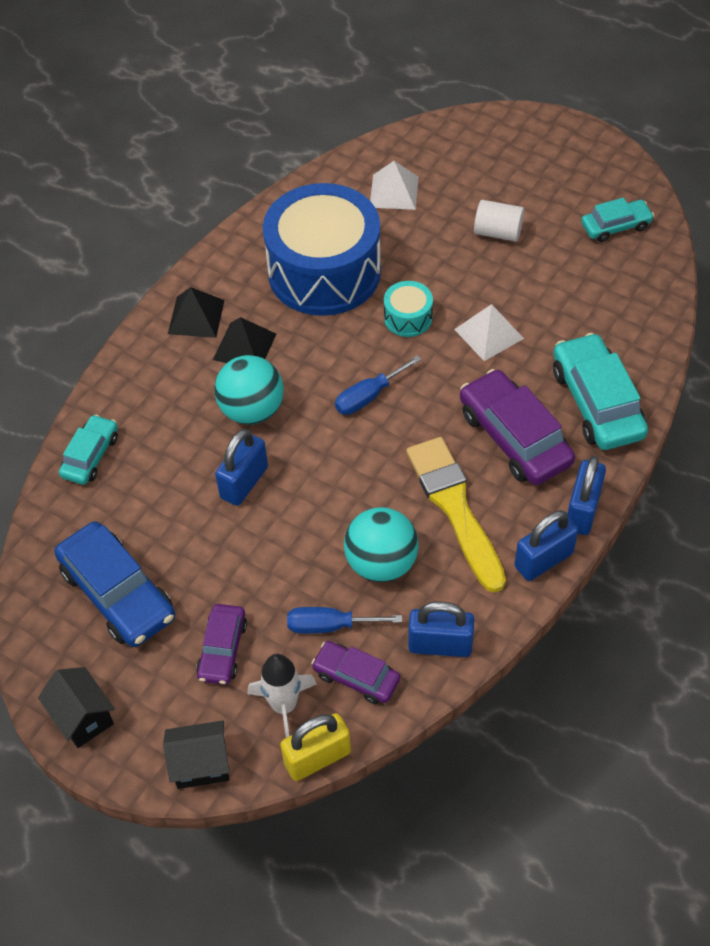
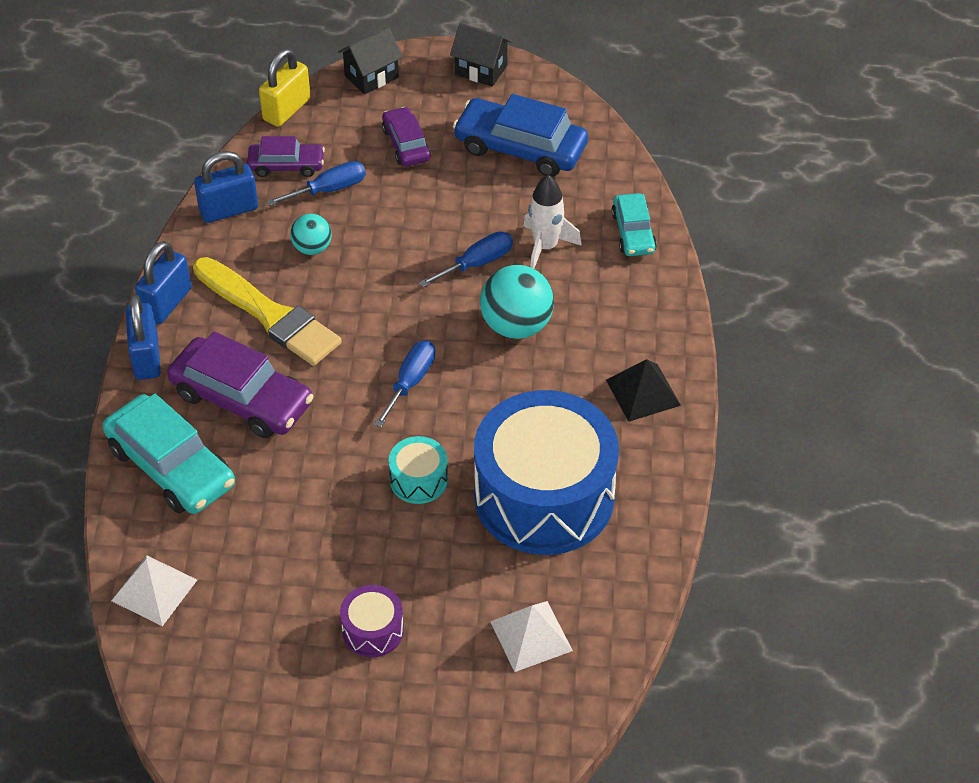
camera: 150 degrees right, 5 degrees down
black pyramid [213,317,276,363] -> none
blue padlock [215,429,268,506] -> blue screwdriver [419,231,513,287]
white rocket [247,654,317,738] -> white rocket moved to [523,175,582,269]
turquoise ball [344,507,419,582] -> turquoise ball [290,214,332,255], size x0.58
white pyramid [454,304,524,361] -> white pyramid moved to [111,556,197,626]
white cylinder [474,200,524,242] -> purple drum [340,585,404,657]
turquoise car [581,198,654,242] -> none

